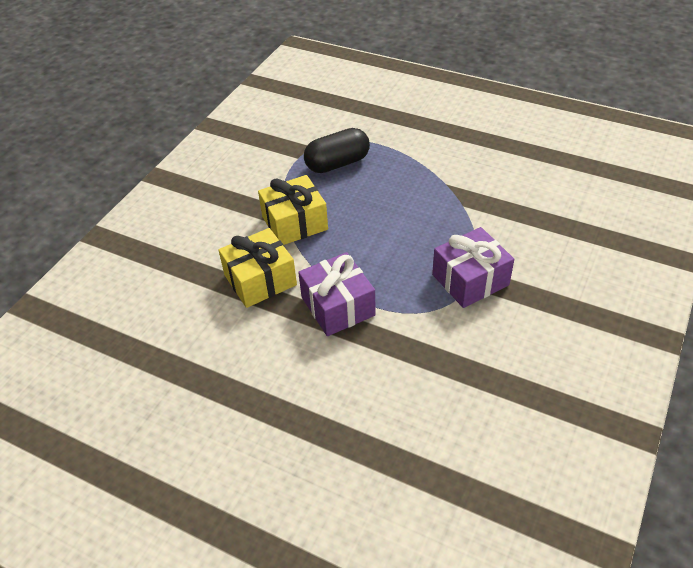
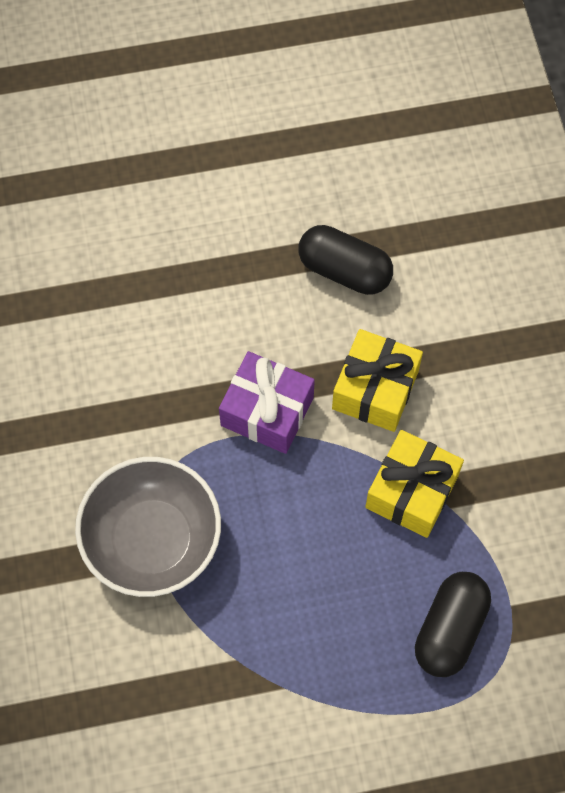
camera: 140 degrees right, 20 degrees up
purple gift [432,227,514,308] -> grey bowl [75,457,221,597]
none -> black capsule [298,225,393,295]

